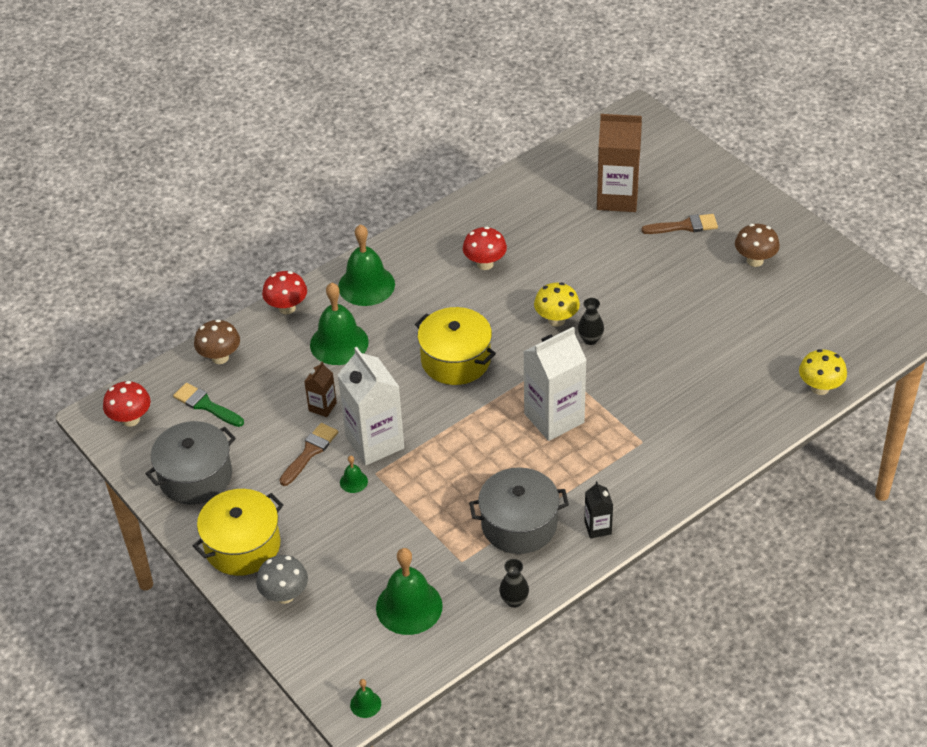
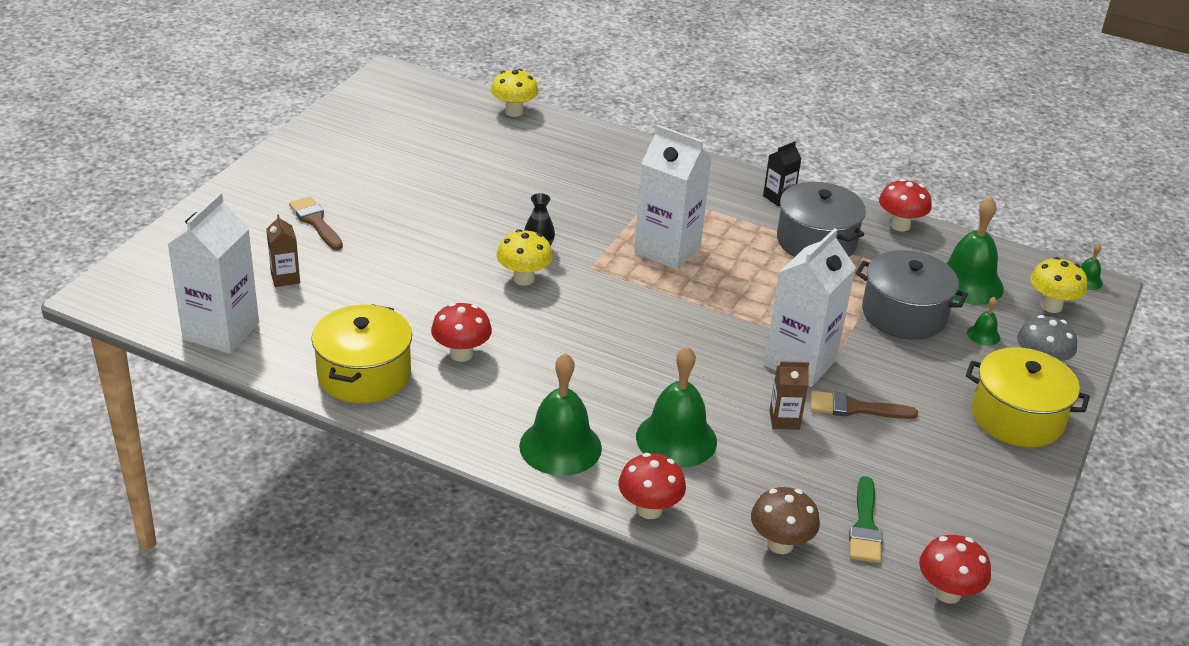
camera: 120 degrees left, 10 degrees down
grey pot [145,421,236,504] -> grey pot moved to [856,250,968,340]
green bell [340,456,368,493] -> green bell moved to [967,297,1000,346]
yellow pot [415,307,496,385] -> yellow pot moved to [311,304,412,403]
black vase [499,559,529,608] -> red mushroom [879,179,932,232]
brown carton [597,114,642,212] -> brown carton [266,214,300,287], size x0.48
brown mushroom [735,224,780,267] -> none
none -> white carton [167,192,259,354]
none -> yellow mushroom [1030,257,1087,313]

